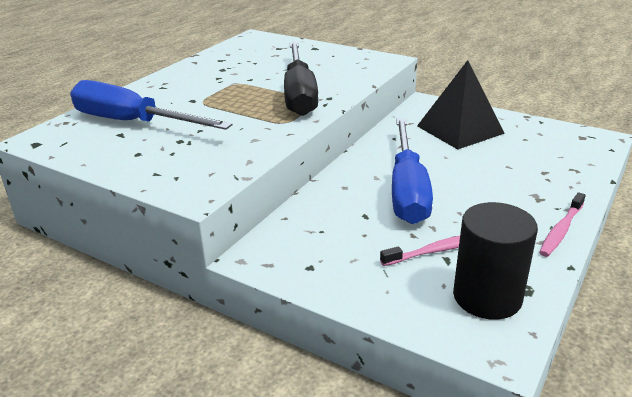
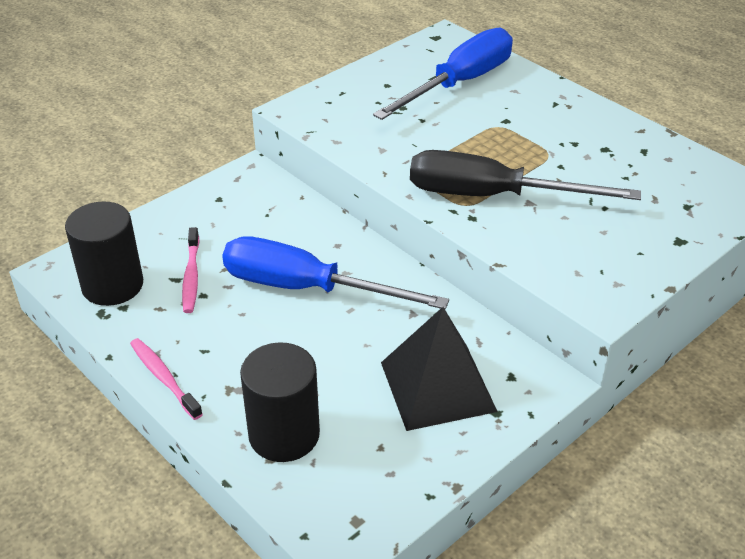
camera: 105 degrees right, 10 degrees up
none -> black cylinder [240,342,320,462]

